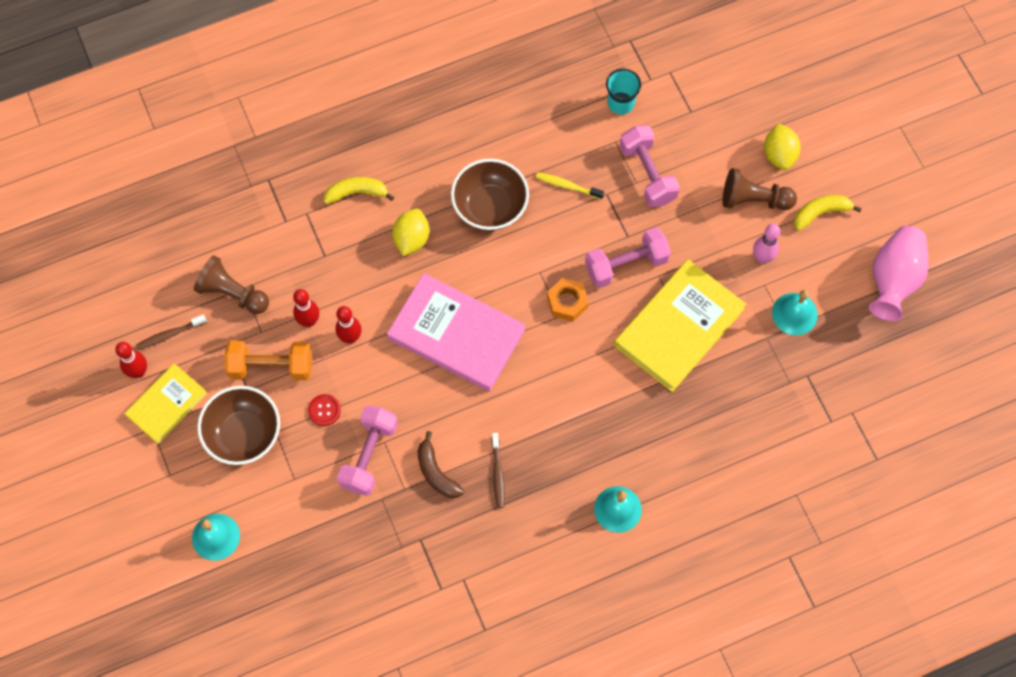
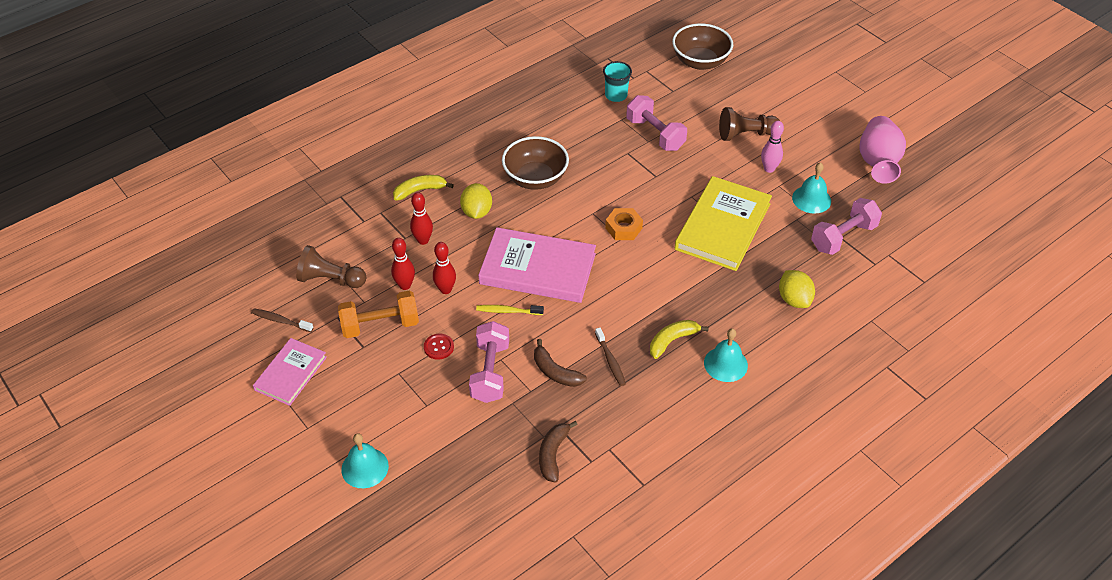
camera: 15 degrees left, 20 degrees down
red bowling pin [115,342,147,378] -> red bowling pin moved to [410,192,433,245]
yellow book [125,363,207,444] -> pink book [253,338,327,406]
brown toothbrush [136,314,207,350] -> brown toothbrush turned 60 degrees clockwise [251,308,313,332]
brown bowl [197,386,280,465] -> brown bowl moved to [672,23,733,70]
yellow toothbrush [536,172,604,199] -> yellow toothbrush moved to [476,305,544,315]
pink dumbbell [585,227,671,288] -> pink dumbbell moved to [811,198,882,255]
yellow lemon [764,123,801,170] -> yellow lemon moved to [779,270,815,308]
yellow banana [794,195,862,231] -> yellow banana moved to [650,320,709,359]
none -> brown banana [539,421,578,483]

